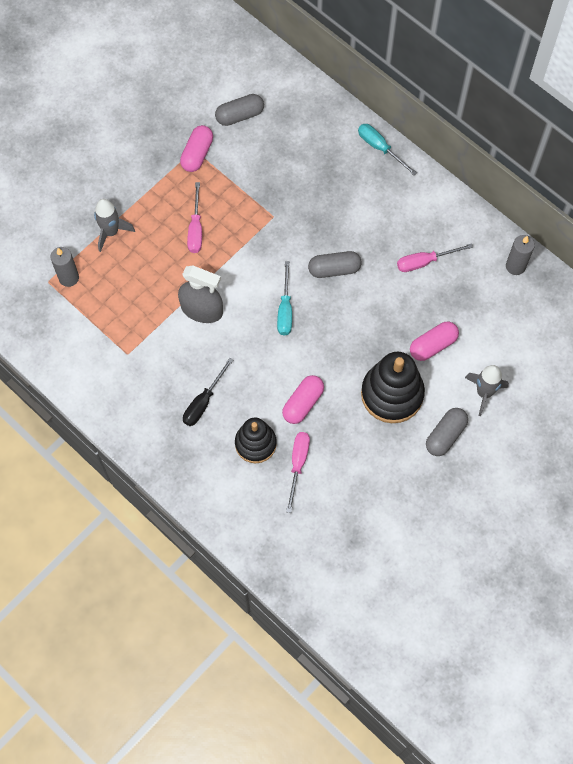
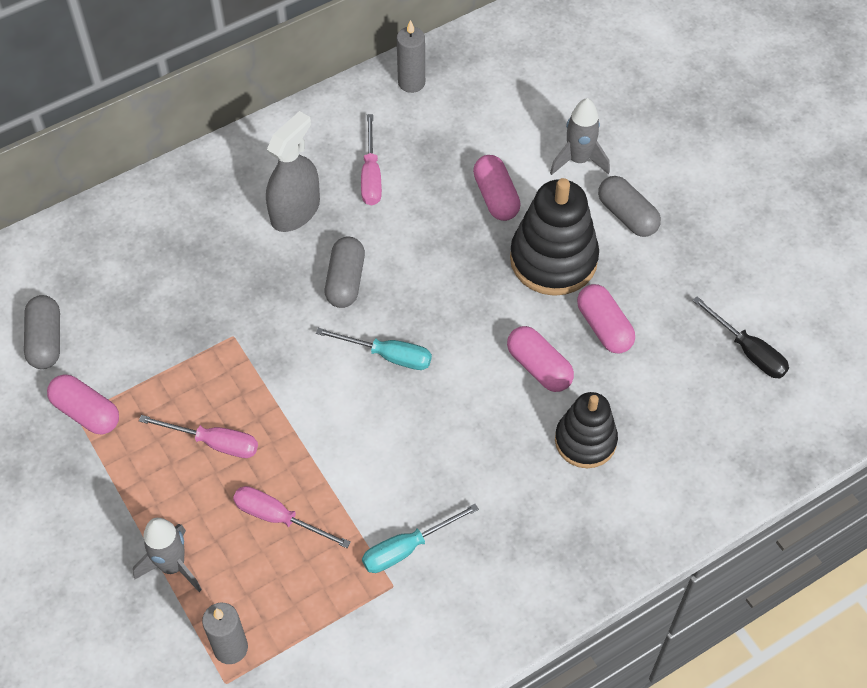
camera: 75 degrees left, 10 degrees down
grey spray bottle [178,266,223,323] -> grey spray bottle moved to [266,111,320,232]
black screwdriver [183,358,233,426] -> black screwdriver moved to [692,297,789,378]
pink screwdriver [286,432,310,513] -> pink screwdriver moved to [233,486,351,548]
turquoise screwdriver [358,124,417,175] -> turquoise screwdriver moved to [362,504,479,573]
none -> pink capsule [577,284,635,354]

